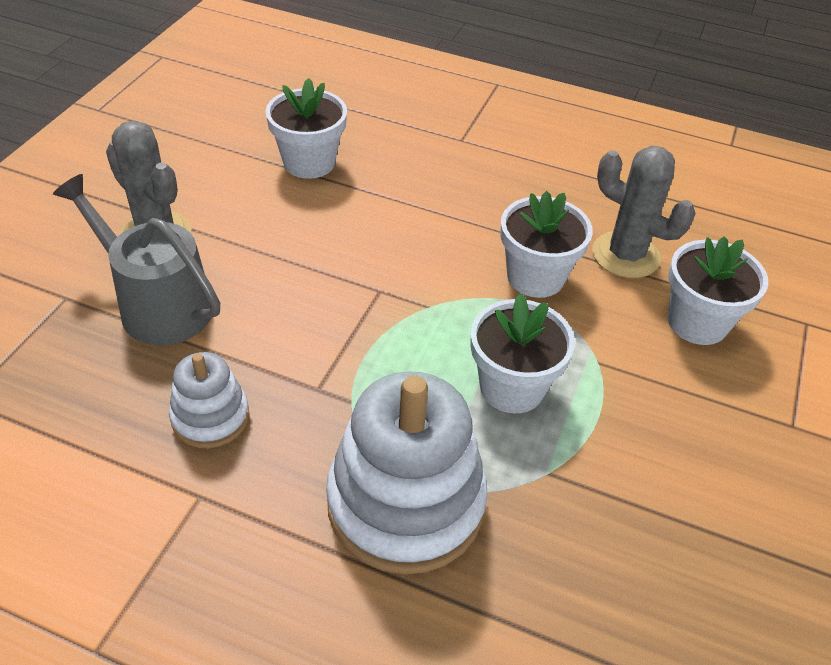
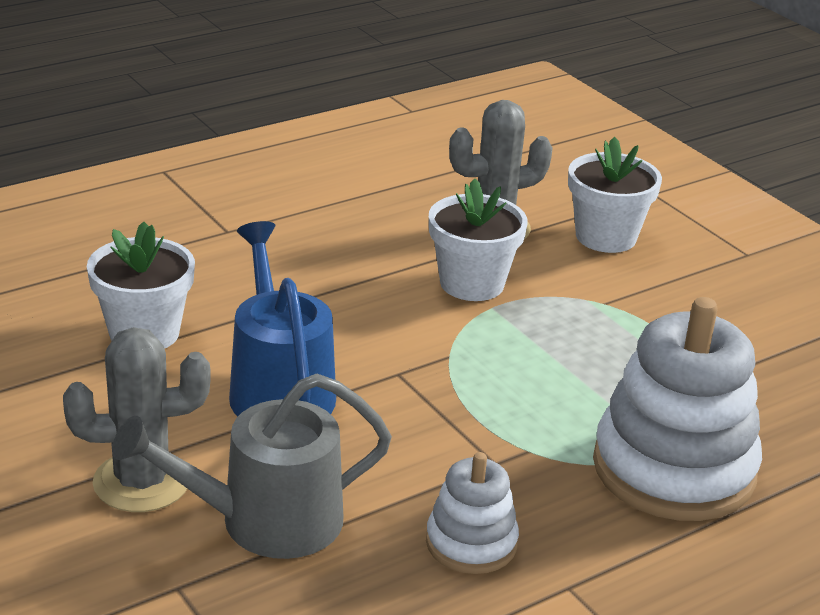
camera: 55 degrees left, 15 degrees down
white flower pot [471,293,575,414] -> none
none -> blue watering can [229,221,336,416]

